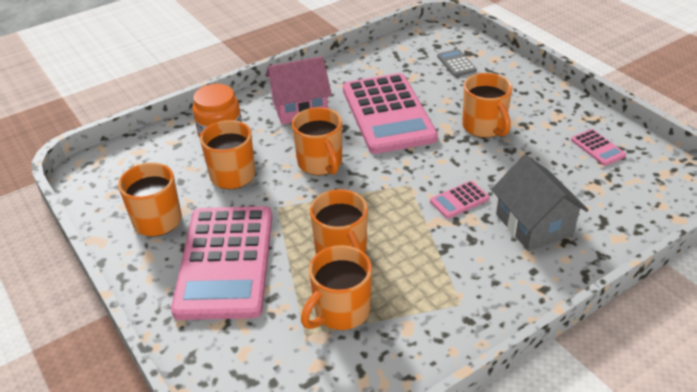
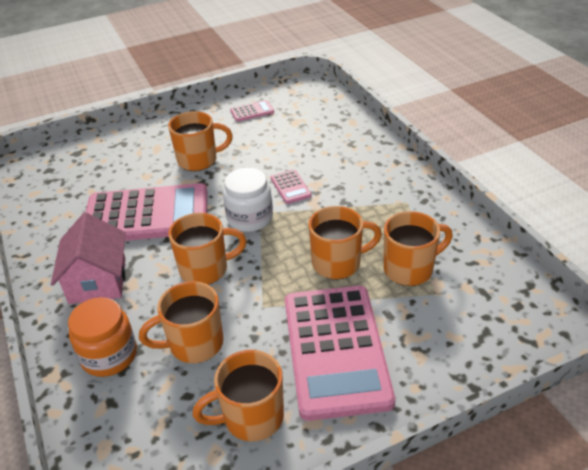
camera: 80 degrees left, 0 degrees up
pink calculator [171,206,272,320] -> pink calculator turned 75 degrees clockwise [285,286,395,421]
orange mug [301,245,372,330] -> orange mug turned 75 degrees counterclockwise [384,211,453,286]
grey calculator [437,49,477,77] -> none
grey house [491,155,588,251] -> none
none -> white jar [223,167,273,232]

